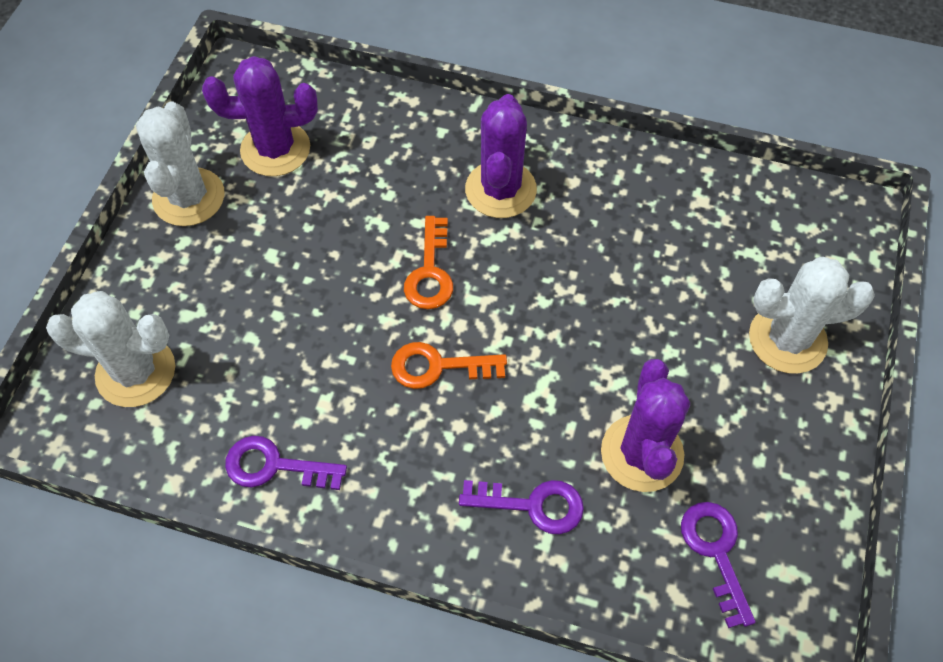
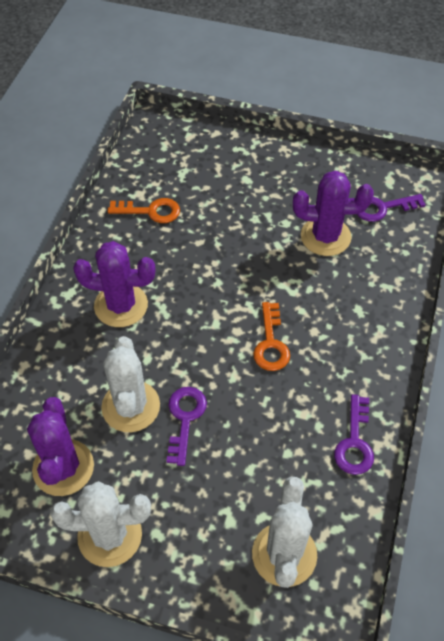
camera: 90 degrees left, 5 degrees down
orange key [404,216,453,309] -> orange key moved to [107,198,180,223]
purple key [459,480,584,534] -> purple key moved to [166,387,207,466]
white cactus [749,257,875,374] -> white cactus moved to [101,336,160,432]

